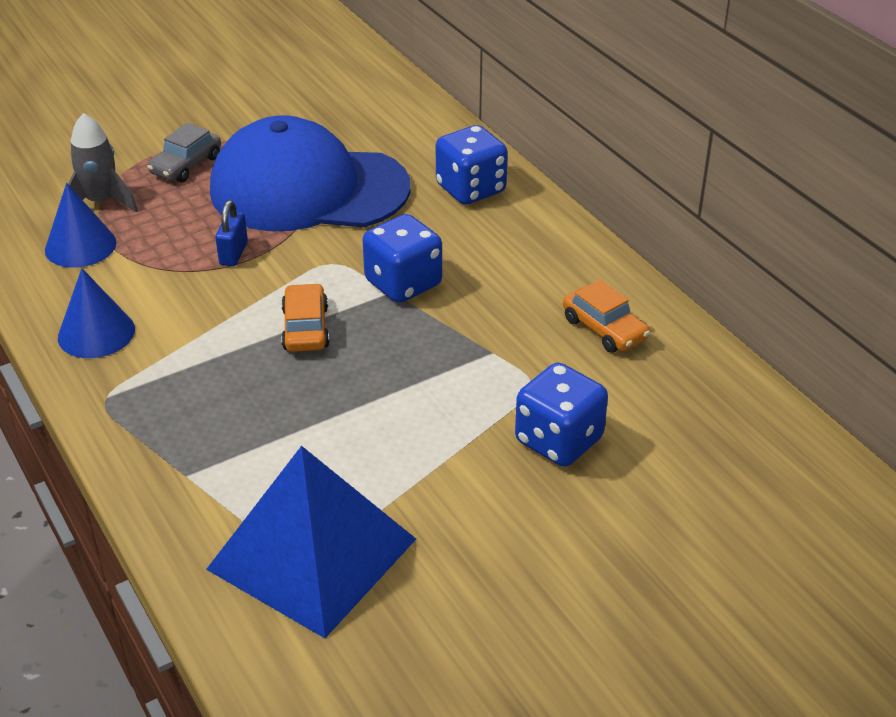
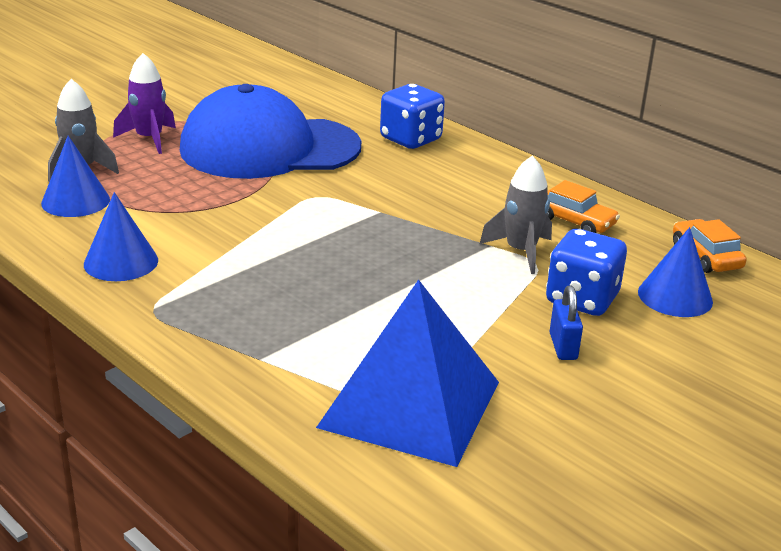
camera: 15 degrees left, 10 degrees down
grey car [147,123,221,182] -> purple rocket [113,53,176,154]
blue padlock [215,200,248,266] -> blue padlock moved to [549,286,583,360]
orange car [281,283,330,352] -> orange car moved to [673,219,747,273]
blue dice [363,214,442,303] -> none
none -> grey rocket [480,156,552,274]
none -> blue cone [638,227,713,317]

